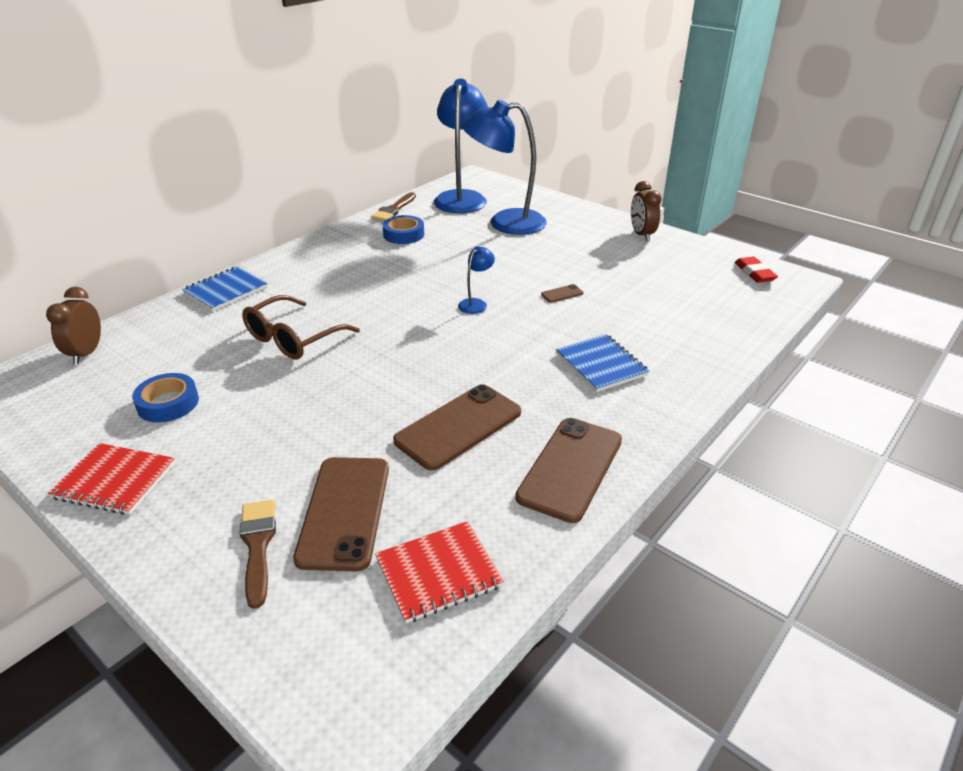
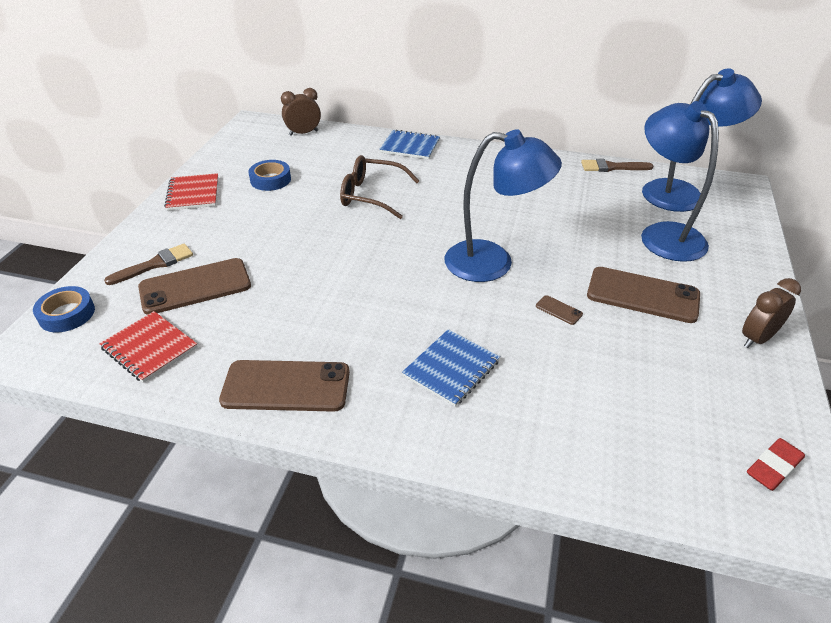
camera: 65 degrees right, 5 degrees up
blue tape [382,215,424,244] -> blue tape moved to [33,286,95,332]
brown phone [393,384,521,471] -> brown phone moved to [587,267,700,323]
blue lamp [458,246,495,314] -> blue lamp [445,129,562,282], size x2.36

